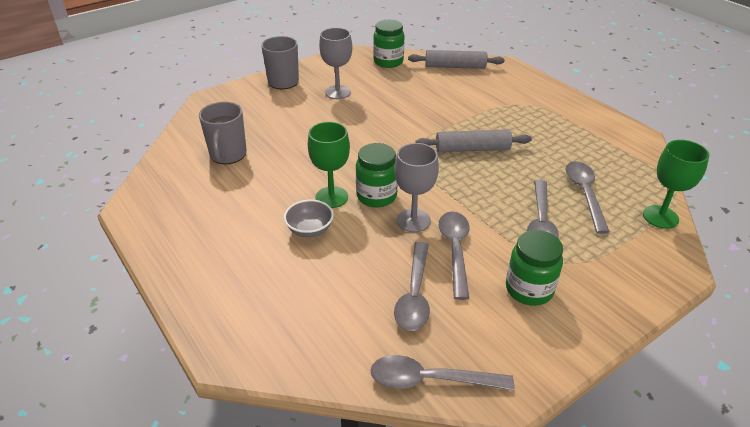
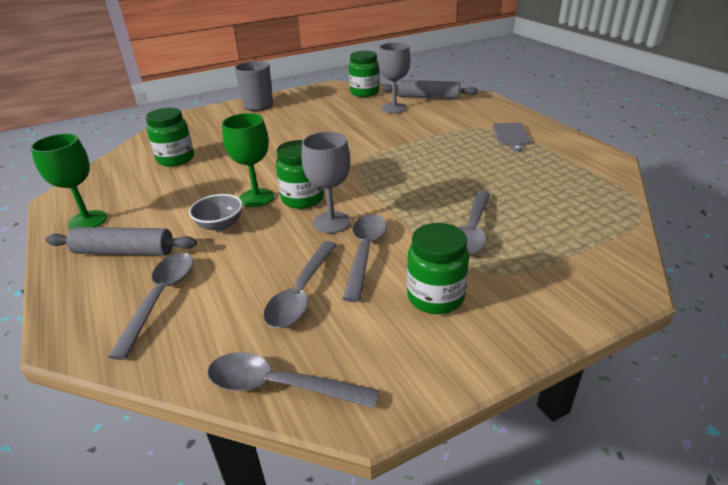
camera: 10 degrees right, 5 degrees down
grey mug [199,102,247,164] -> green jar [146,108,194,167]
grey goblet [319,28,352,99] -> grey goblet moved to [378,43,410,113]
grey rolling pin [415,129,532,152] -> grey rolling pin moved to [45,227,197,256]
grey spoon [565,161,610,234] -> grey spoon moved to [108,253,194,360]
green goblet [643,140,710,229] -> green goblet moved to [31,134,107,229]
none -> grey cutting board [493,123,530,152]

